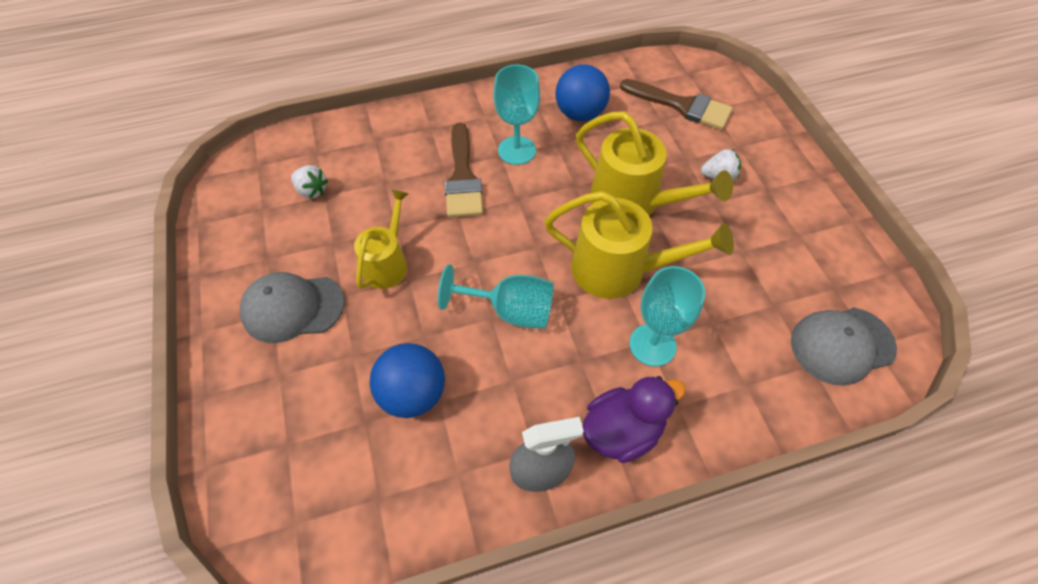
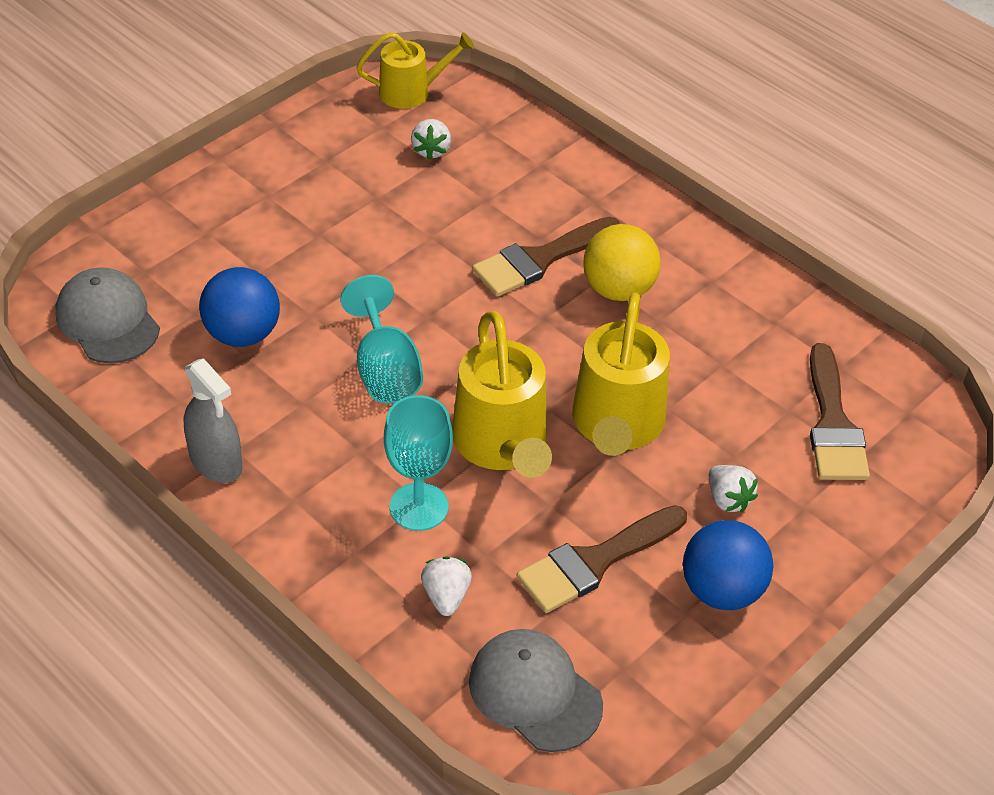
camera: 60 degrees right, 10 degrees down
grey cap [240,272,345,343] -> grey cap moved to [55,267,160,363]
yellow watering can [354,189,409,289] -> yellow watering can moved to [357,32,474,109]
turquoise goblet [493,65,540,165] -> yellow ball [583,224,661,301]
blue ball [555,64,610,121] -> blue ball moved to [683,520,774,610]
purple duck [582,376,686,463] -> none
none -> white strawberry [421,557,472,616]
none -> brown brush [517,505,687,613]

